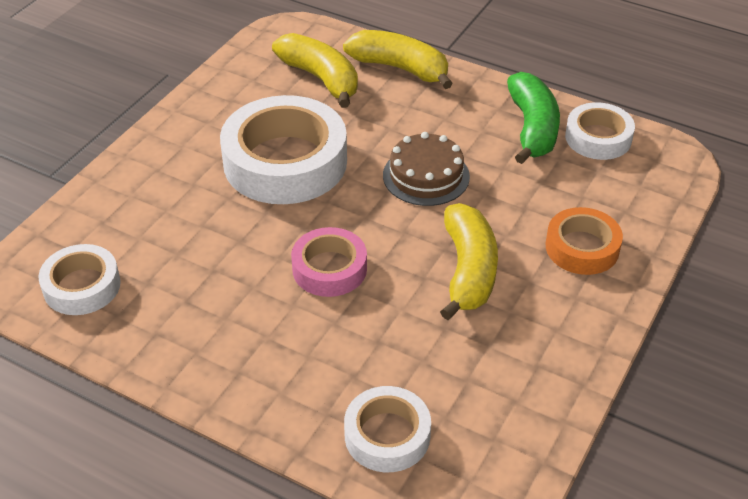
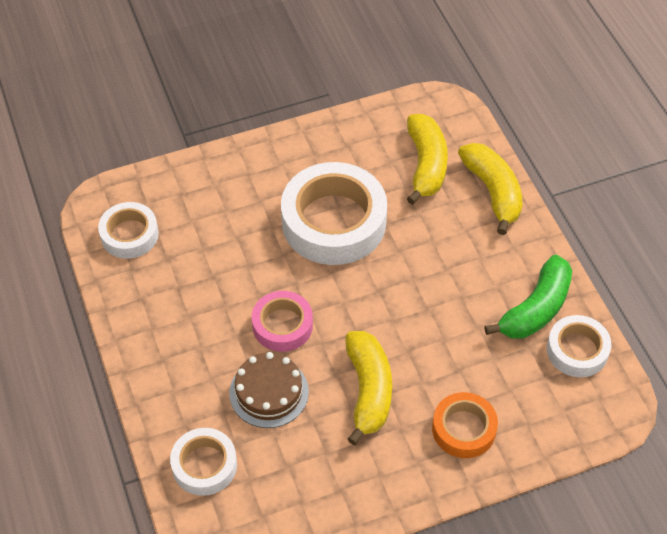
camera: 40 degrees right, 10 degrees up
brown cake [383,132,470,206] -> brown cake moved to [229,352,309,428]
yellow banana [440,203,498,320] -> yellow banana turned 45 degrees counterclockwise [345,331,392,445]

